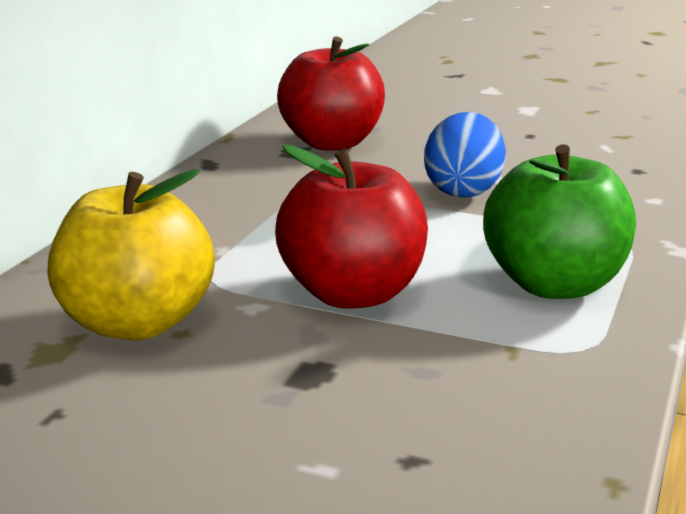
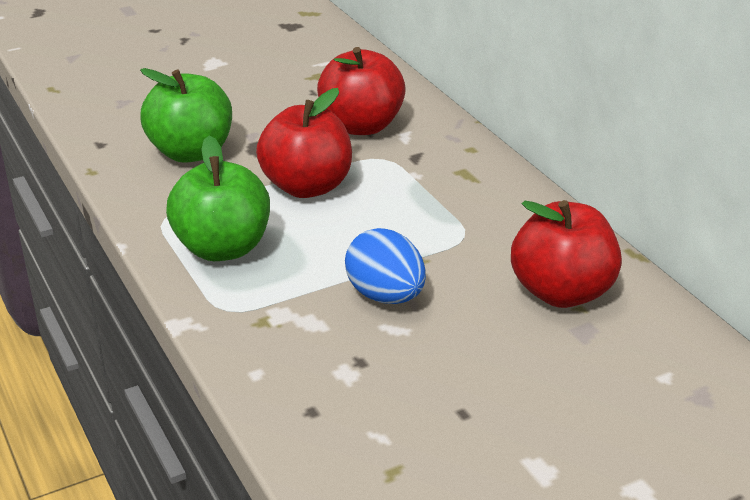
camera: 130 degrees right, 10 degrees up
yellow apple [47,169,215,340] -> red apple [317,47,406,135]
none -> green apple [140,68,232,163]

